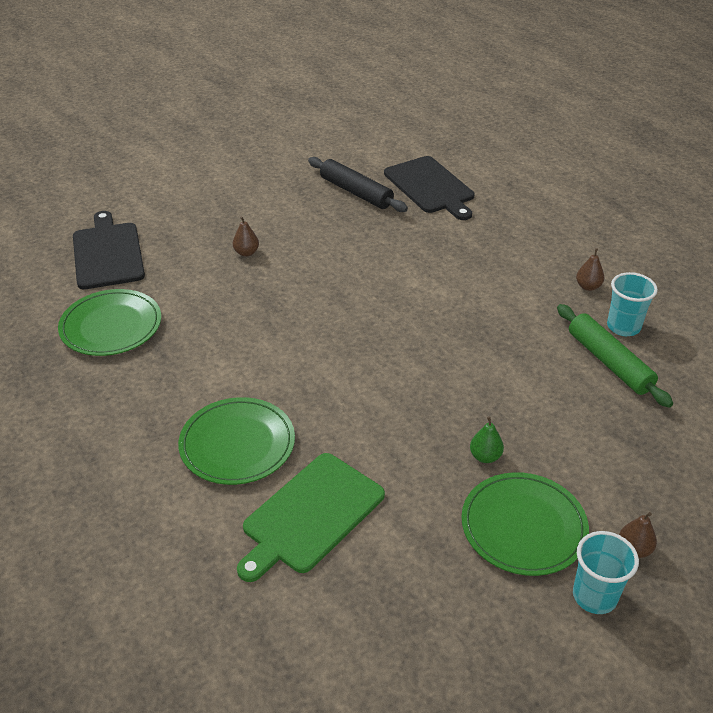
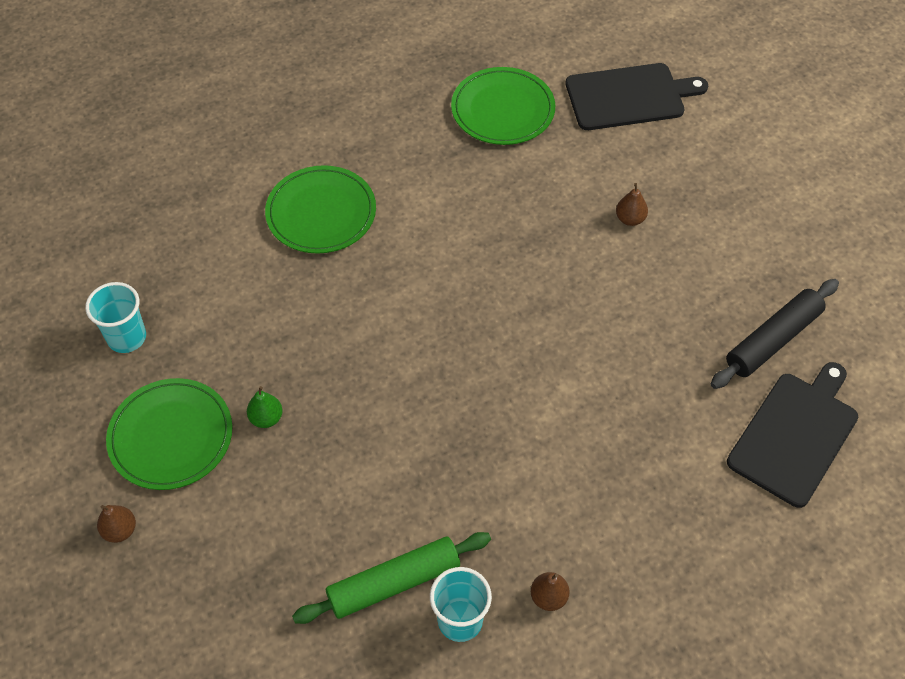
camera: 95 degrees right, 15 degrees up
green cutting board [237,453,385,582] -> none
black cutting board [384,156,474,220] -> black cutting board turned 150 degrees clockwise [727,362,858,508]
turquoise cup [573,531,639,614] -> turquoise cup moved to [85,282,146,353]

